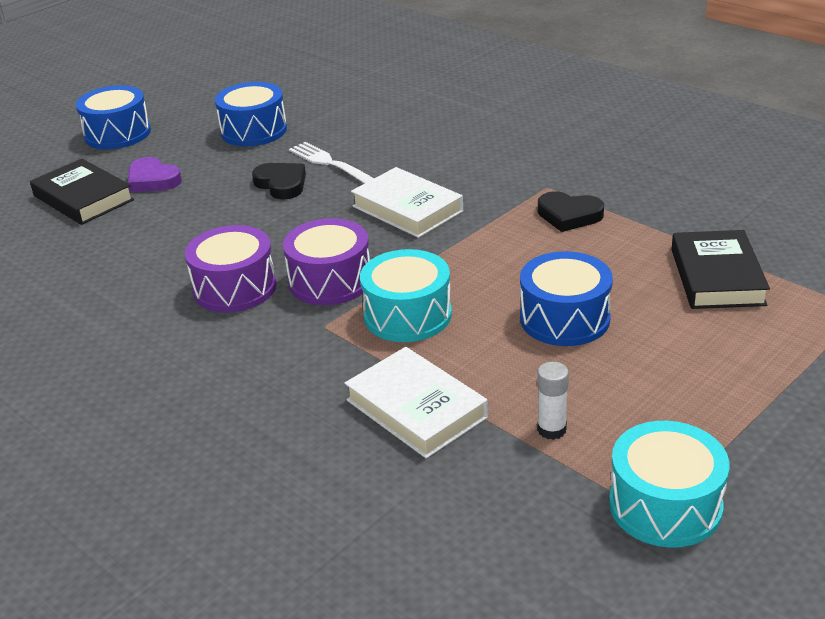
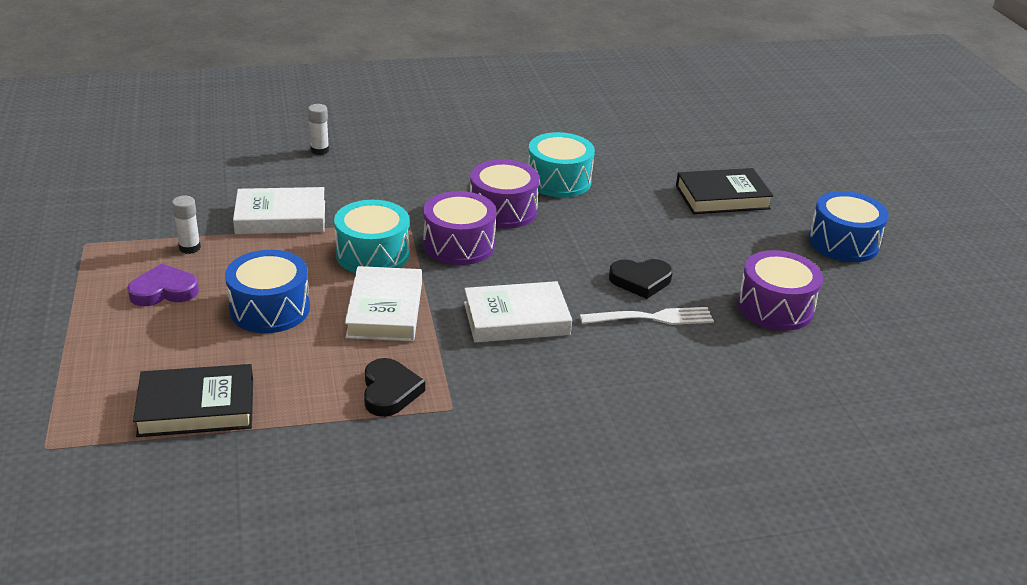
camera: 120 degrees right, 0 degrees up
purple heart [128,157,182,192] -> purple heart moved to [128,263,199,306]
blue drum [215,82,287,146] -> purple drum [737,250,823,331]
black heart [538,191,604,232] -> black heart turned 120 degrees clockwise [364,358,425,417]
turquoise drum [609,421,730,548] -> turquoise drum moved to [528,132,595,198]
black book [671,230,770,309] -> black book turned 45 degrees counterclockwise [133,364,253,437]
none -> white glue stick [308,104,329,155]
none -> white book [345,266,422,341]

